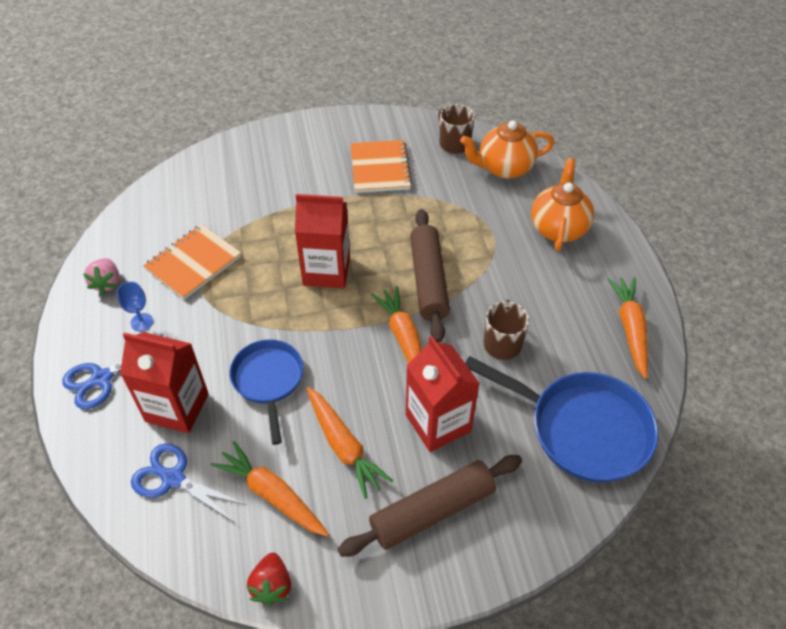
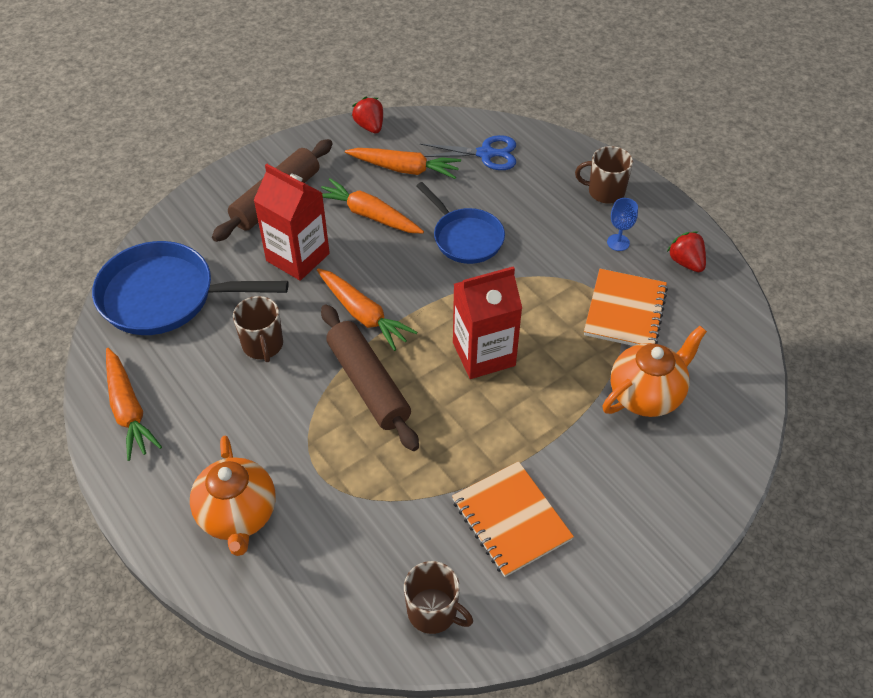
camera: 155 degrees right, 0 degrees up
blue scissors [62,334,163,409] -> brown mug [575,146,633,204]
pink strawberry [83,258,120,294] -> red strawberry [667,231,706,272]
red carton [120,332,209,433] -> none
orange teapot [460,120,554,179] -> orange teapot moved to [603,326,707,417]

